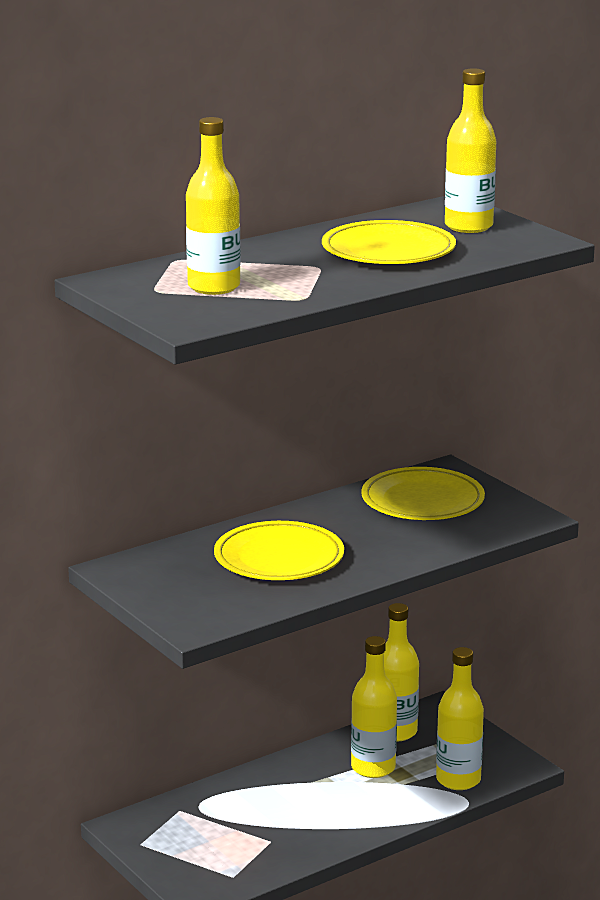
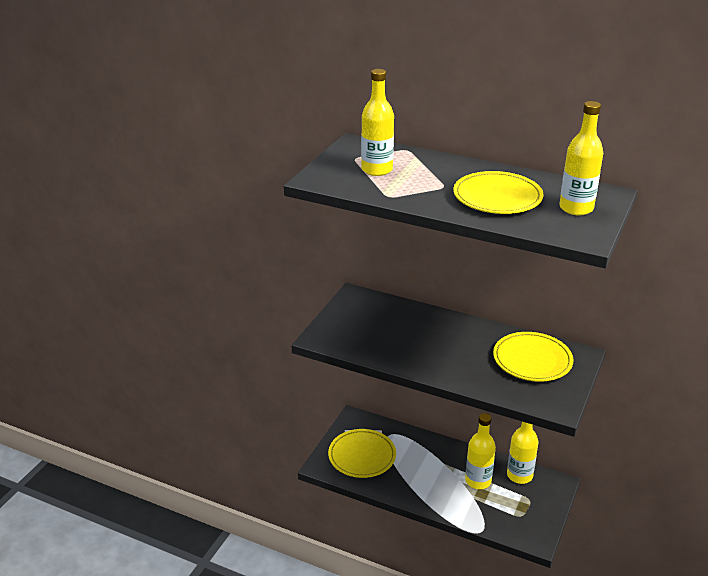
camera: 60 degrees right, 10 degrees up
yellow plate [214,521,344,580] -> yellow plate moved to [328,429,396,478]
yellow bottle [436,647,484,790] -> none

